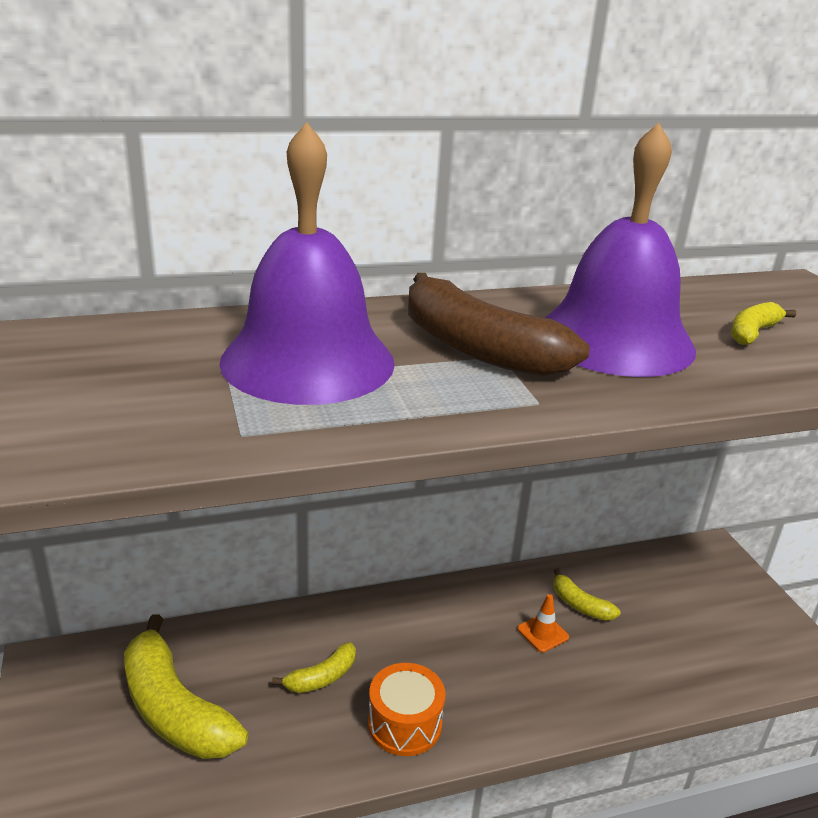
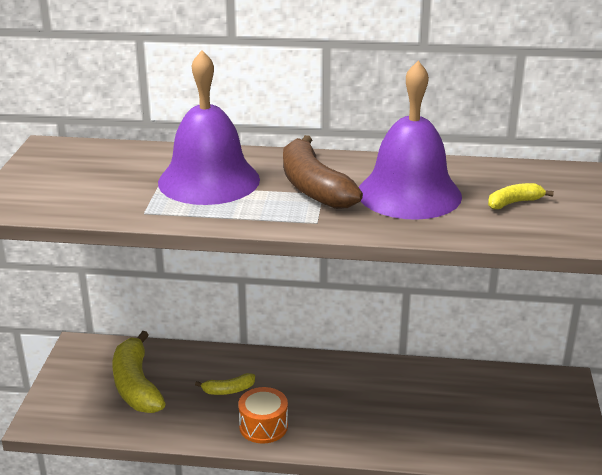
camera: 25 degrees right, 0 degrees up
orange traffic cone [517,594,569,652] -> none
yellow banana [553,568,620,621] -> none

